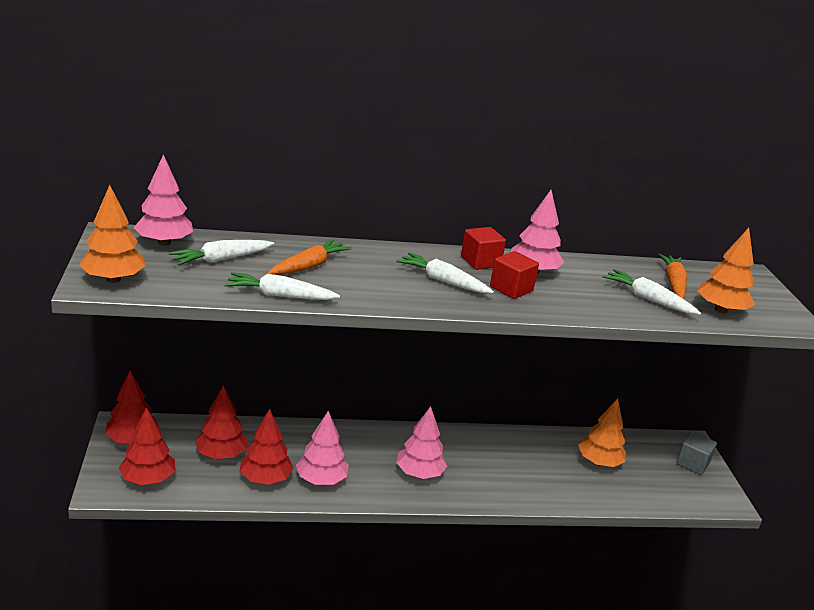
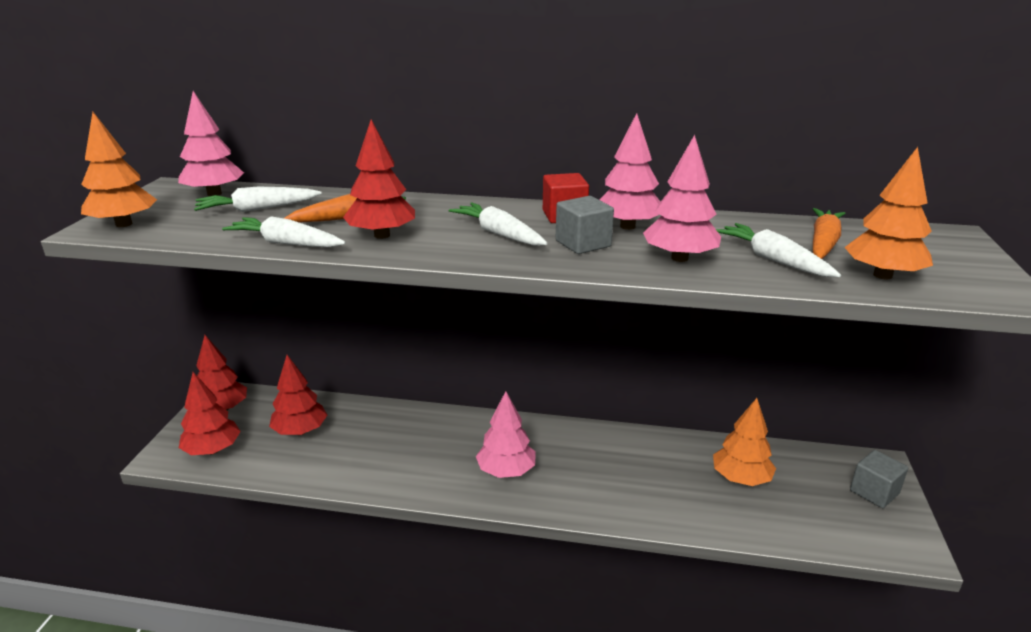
camera: 20 degrees right, 0 degrees up
red tree [240,409,293,485] -> red tree moved to [343,119,415,239]
pink tree [296,411,349,485] -> pink tree moved to [643,135,721,262]
red cube [490,251,539,299] -> grey cube [556,196,614,254]

